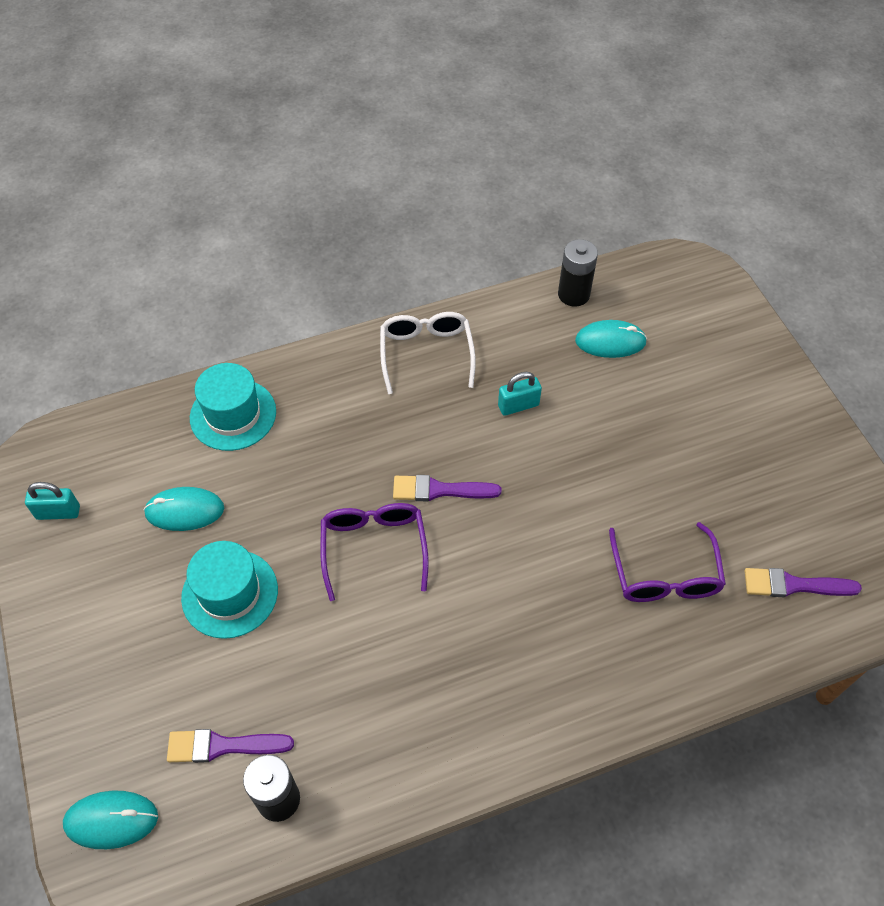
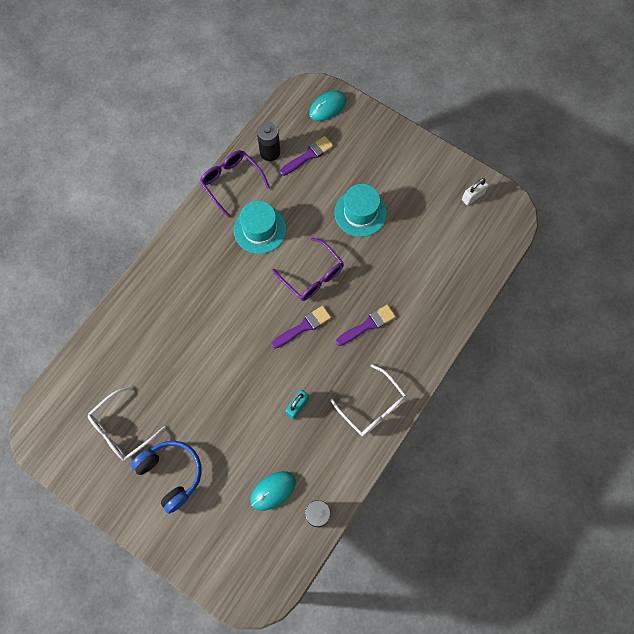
camera: 145 degrees right, 15 degrees up
turquoise padlock [25,482,80,520] -> white padlock [462,178,489,205]
turquoise mouse [143,487,224,531] -> none
turquoise hat [190,363,276,451] -> turquoise hat moved to [234,201,286,254]
purple glasses [609,522,726,602] -> purple glasses moved to [200,150,270,218]
purple brush [745,568,862,597] -> purple brush moved to [336,304,396,346]
none -> white glasses [88,386,166,461]
none -> blue headphones [131,441,202,514]

